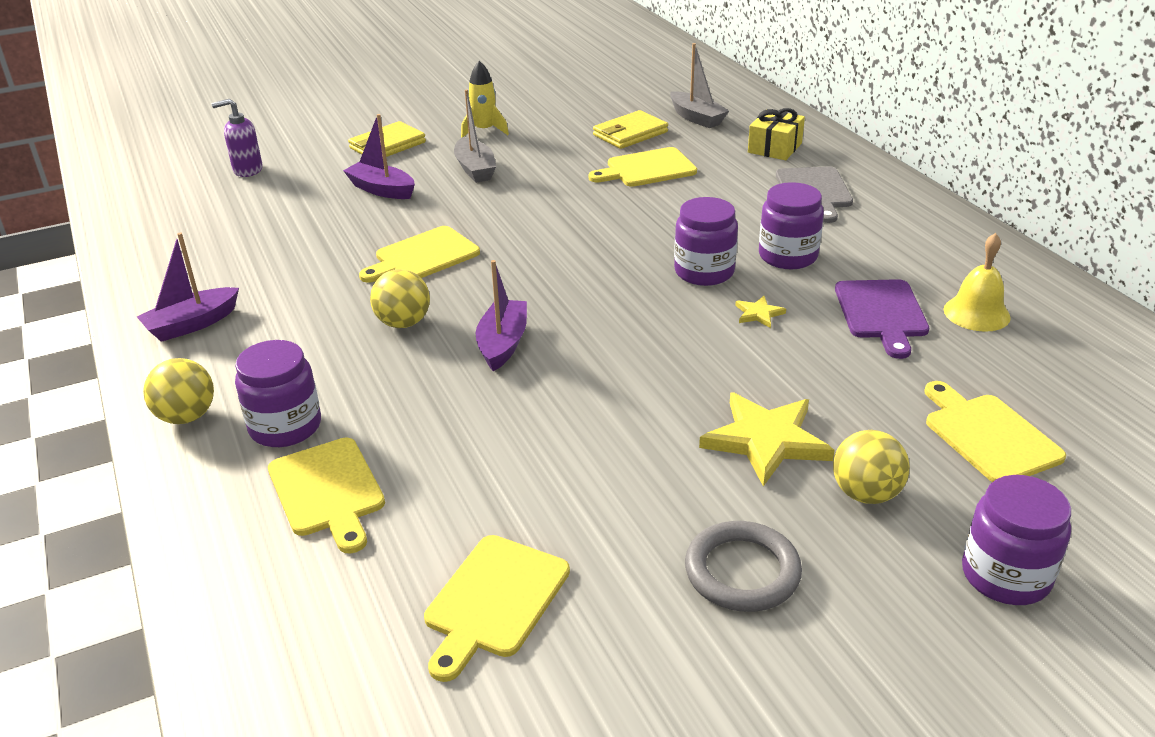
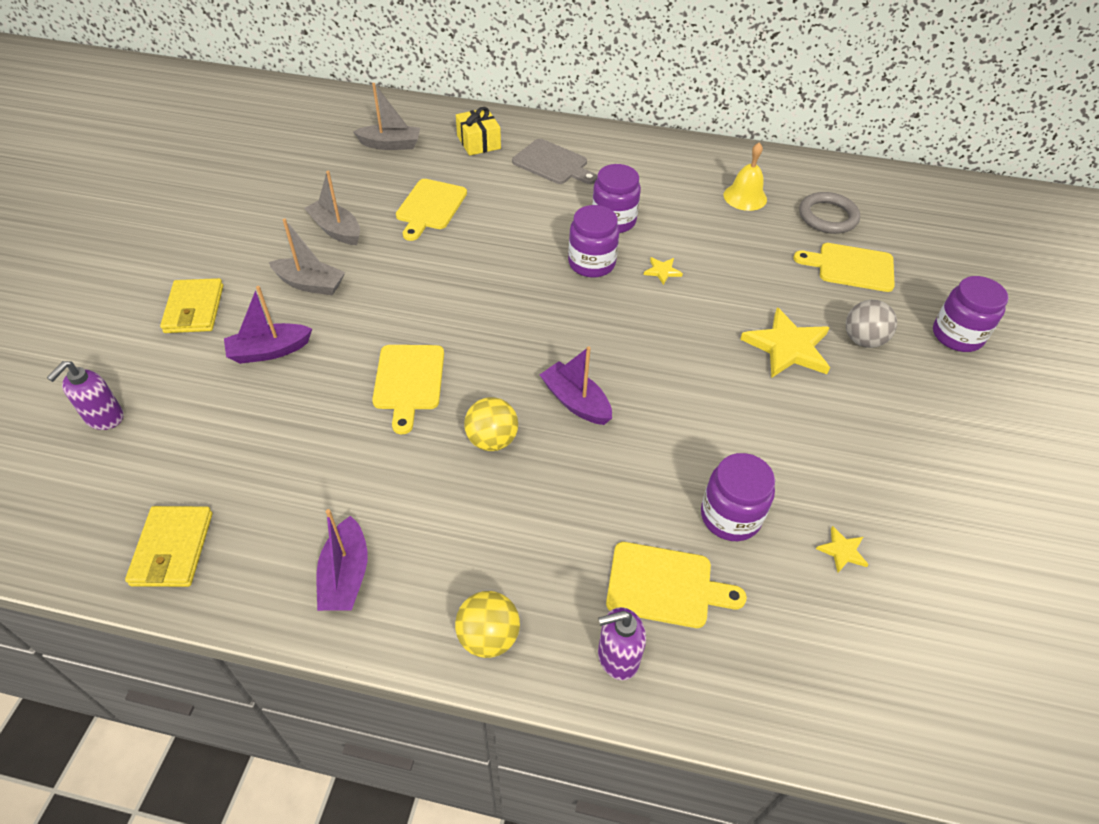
camera: 55 degrees left, 15 degrees up
purple jar [235,340,321,447] -> purple jar moved to [701,453,775,541]
yellow cutting board [424,535,570,682] -> yellow star [816,526,869,573]
yellow rocket [461,61,509,138] -> none
yellow wallet [593,110,668,149] -> yellow wallet moved to [125,506,212,587]
grey ring [685,521,802,612] -> grey ring moved to [799,192,860,234]
yellow ball [833,430,910,504] -> grey ball [846,300,897,348]
purple cutting board [835,279,929,359] -> none
none -> grey boat [304,171,360,245]
none -> purple soap dispenser [598,607,646,680]

